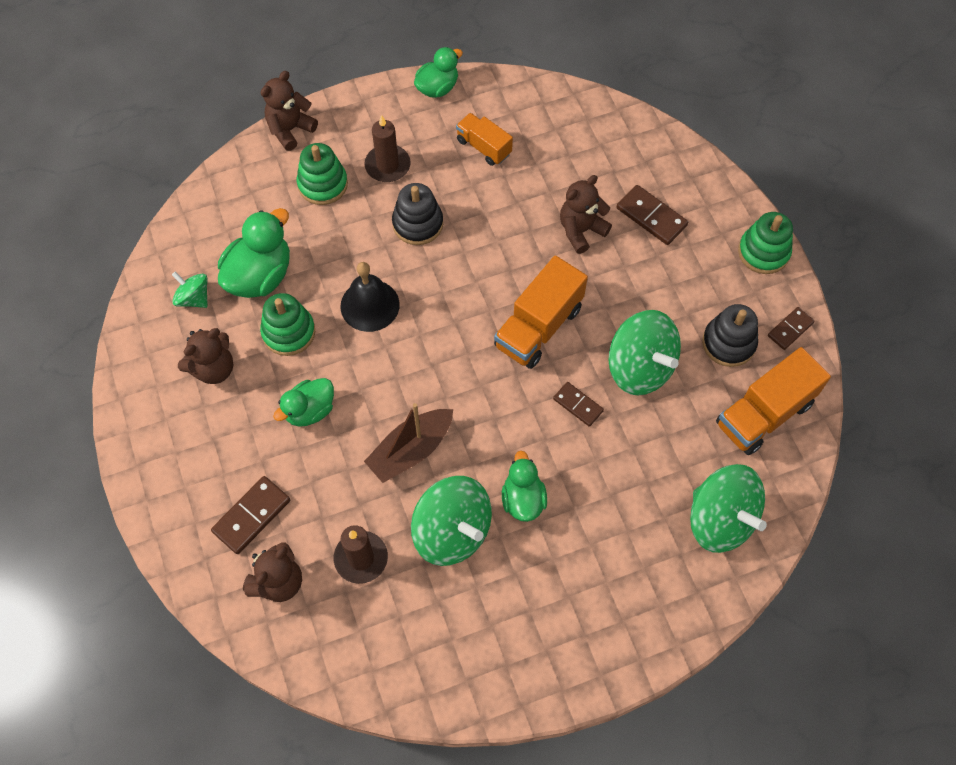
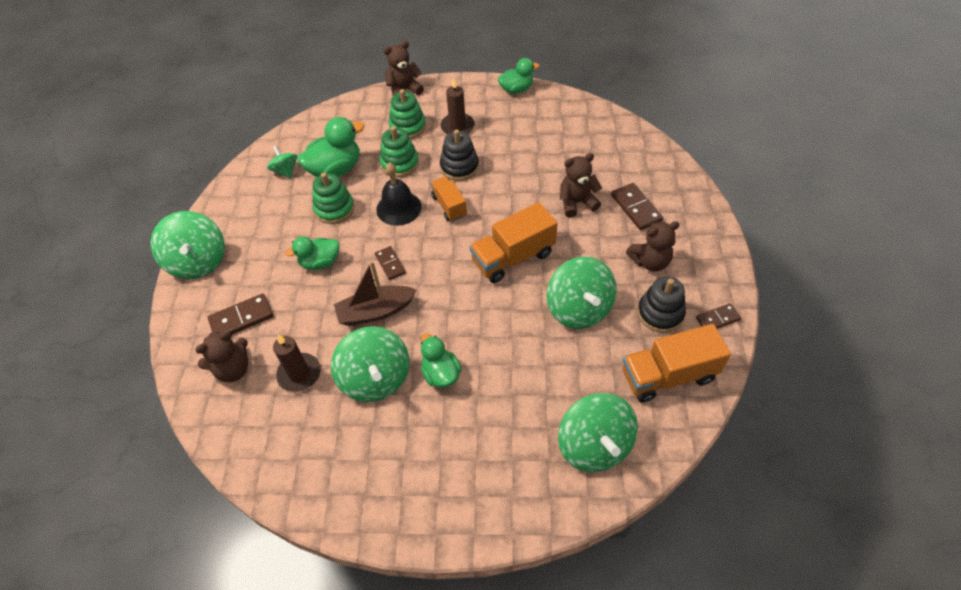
camera: 25 degrees right, 10 degrees down
brown teddy bear [178,328,233,384] -> brown teddy bear moved to [626,221,680,271]
orange truck [456,113,513,166] -> orange truck moved to [431,177,467,221]
green duck [502,451,547,522] -> green duck turned 45 degrees counterclockwise [421,334,462,388]
brown domino [553,382,604,427] -> brown domino moved to [375,246,406,280]
green stacking toy [738,212,793,274] -> green stacking toy moved to [380,126,419,177]
none -> green spinning top [150,211,225,279]

